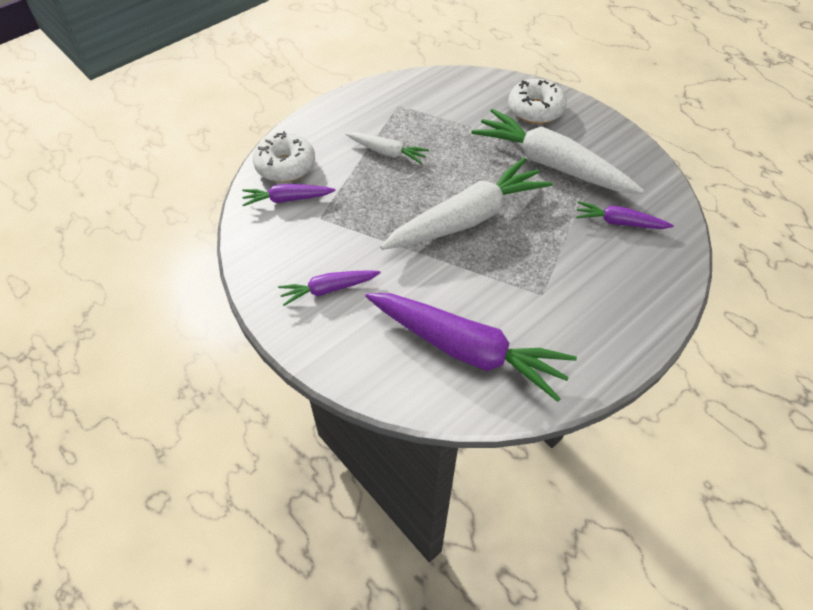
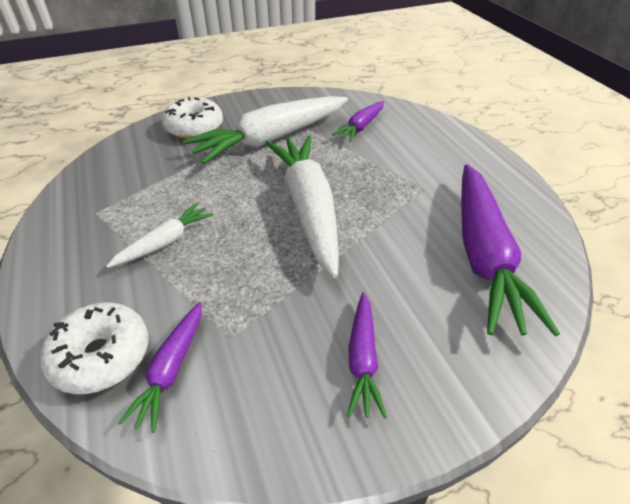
camera: 70 degrees left, 10 degrees down
purple carrot [365,293,577,402] -> purple carrot turned 135 degrees clockwise [461,164,560,336]

